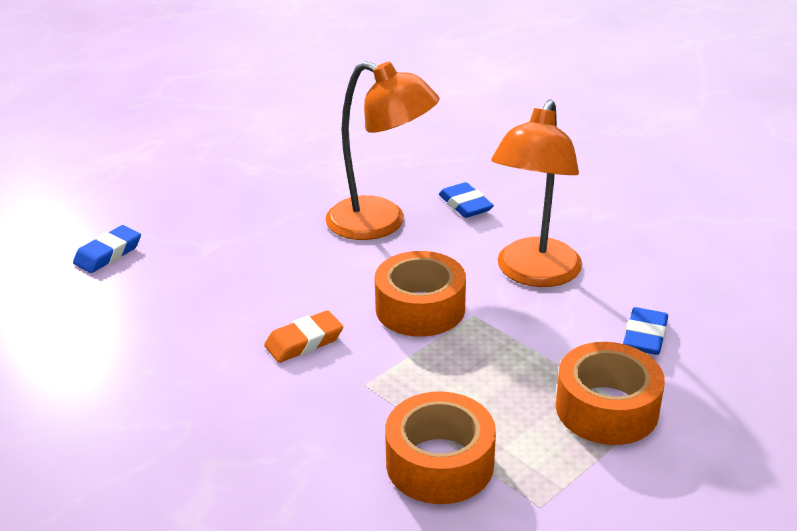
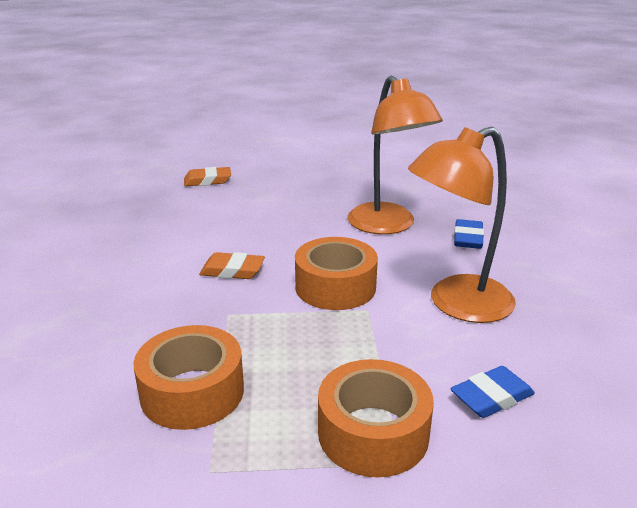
camera: 40 degrees right, 5 degrees down
blue eraser [73,225,141,273] -> orange eraser [184,167,231,186]

